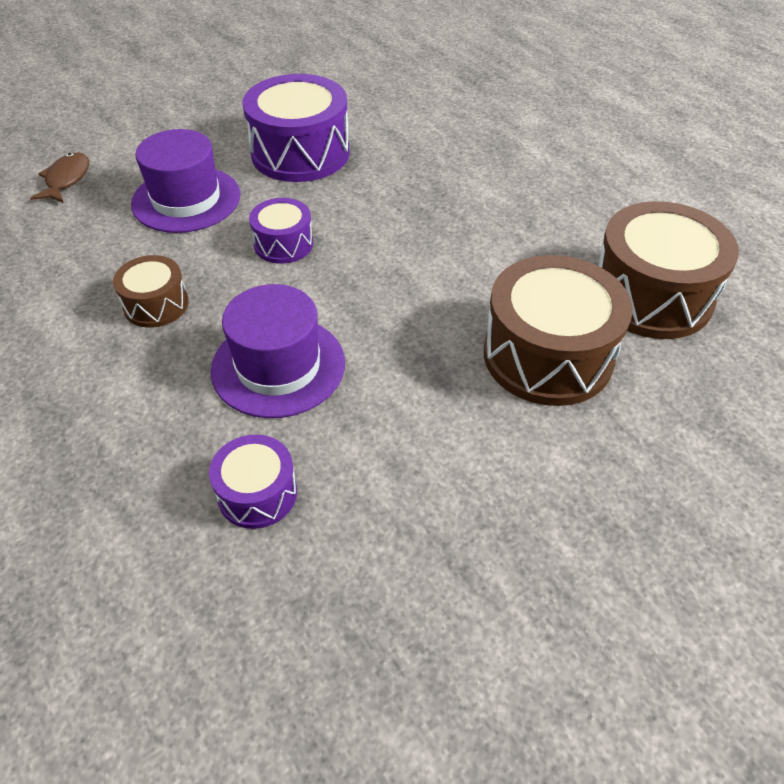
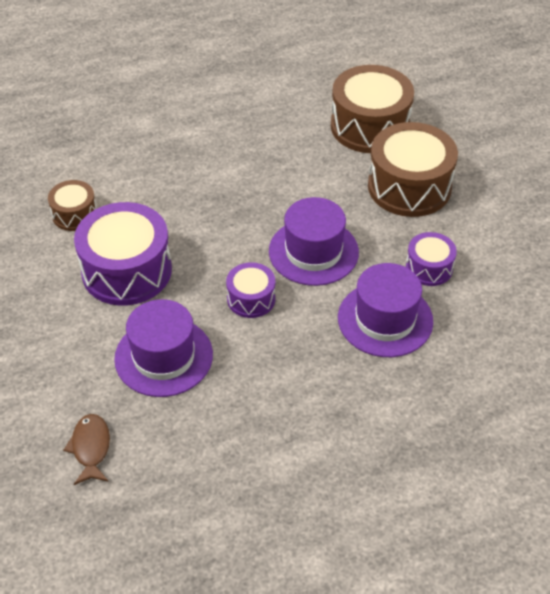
camera: 75 degrees left, 0 degrees up
brown fish [30,152,89,203] -> brown fish turned 60 degrees clockwise [63,414,110,485]
brown drum [113,255,189,328] -> brown drum moved to [48,180,97,231]
purple drum [209,435,297,529] -> purple drum moved to [406,232,457,286]
none -> purple hat [269,197,359,286]

